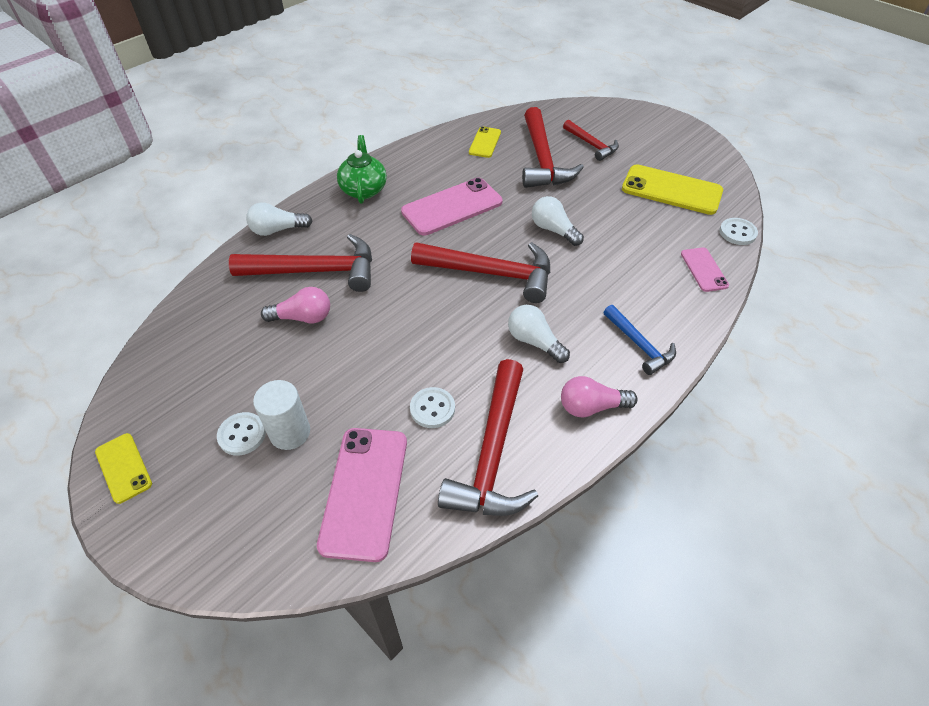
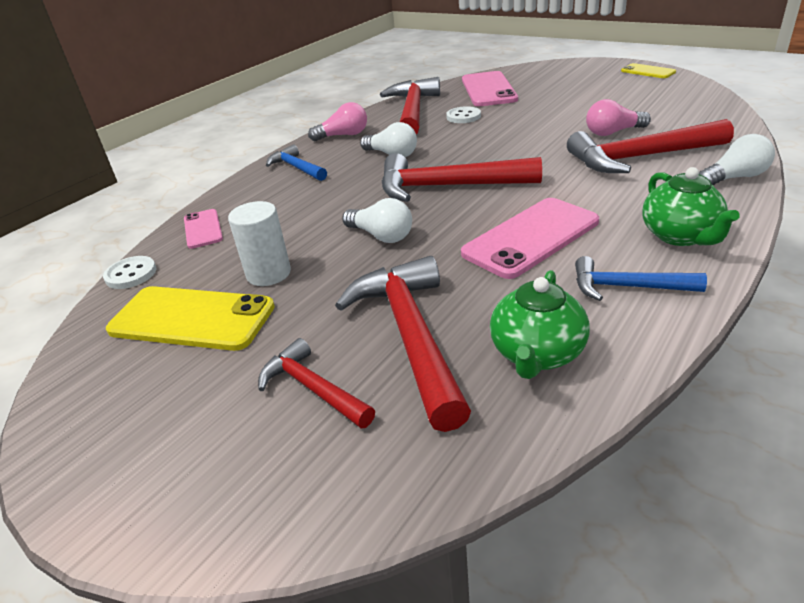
camera: 175 degrees right, 15 degrees down
white button [217,412,266,456] -> none
white cylinder [253,380,310,450] -> white cylinder moved to [228,201,291,286]
yellow phone [469,126,501,158] -> green teapot [490,270,589,379]
none -> blue hammer [575,256,707,301]

